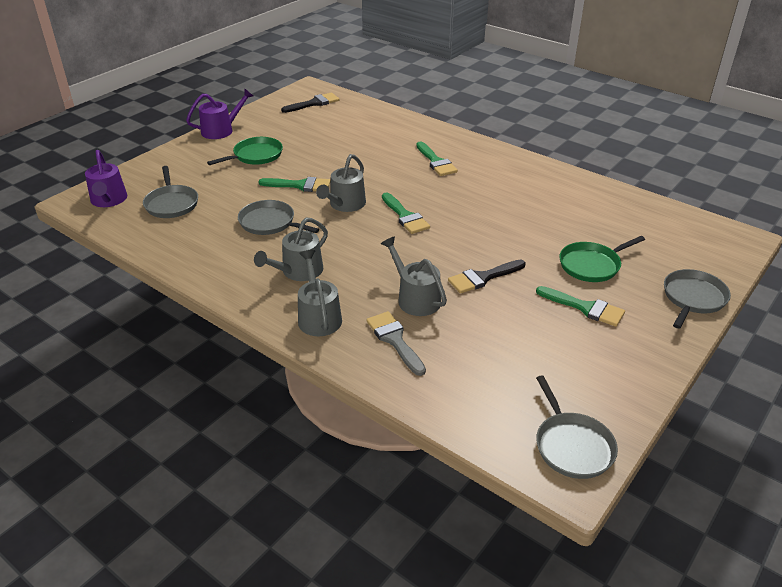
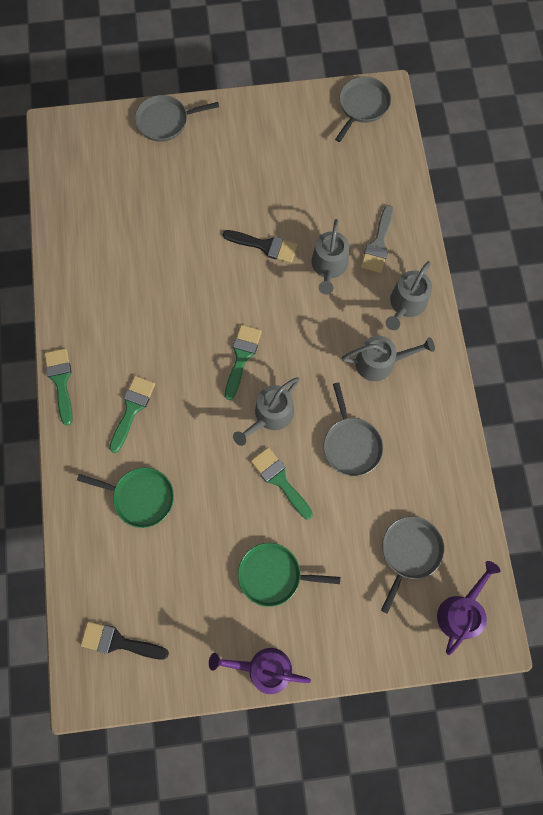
camera: 135 degrees left, 35 degrees up
grey watering can [316,154,366,212] -> grey watering can turned 150 degrees clockwise [233,377,300,446]
green brush [536,286,625,327] -> green brush moved to [44,348,73,426]
green pan [559,236,645,282] -> green pan moved to [77,467,174,528]

